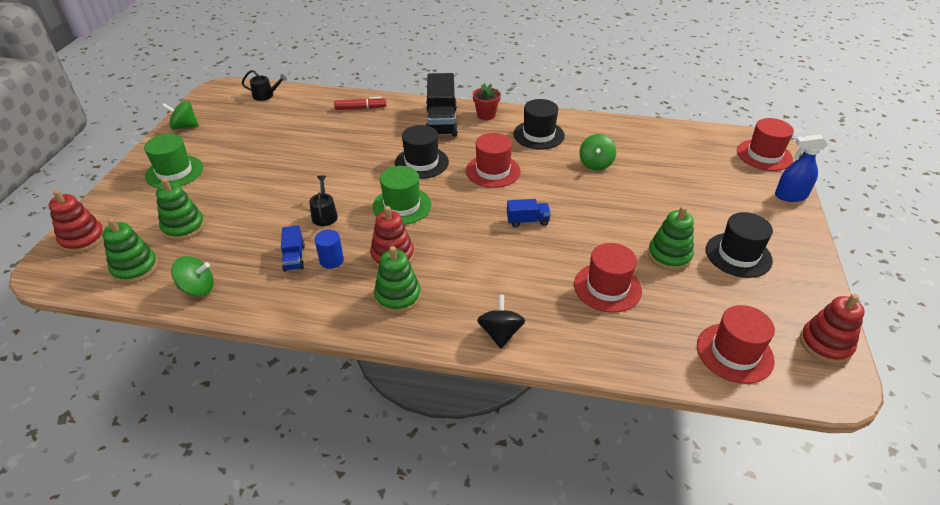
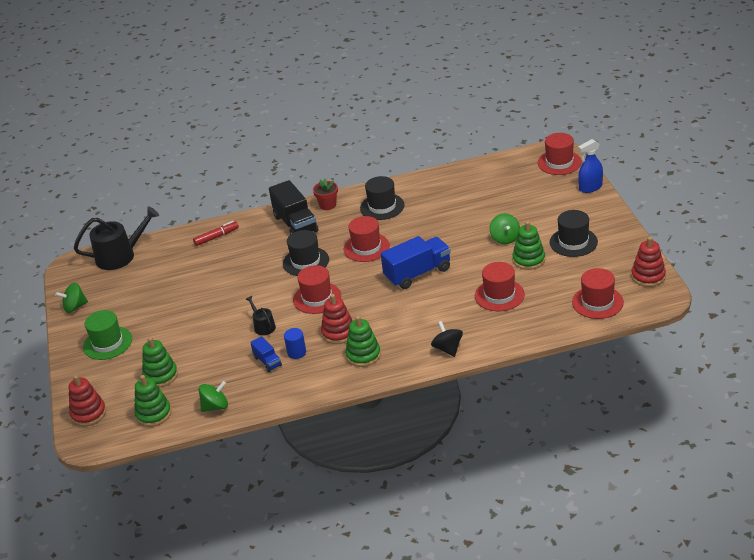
camera: 20 degrees left, 5 degrees down
black watering can [242,70,287,101] -> black watering can [74,206,159,270], size x1.98
green hat [373,166,431,225] -> red hat [293,265,341,314]
blue truck [507,199,551,228] -> blue truck [381,236,451,289], size x1.98
green spinning top [580,134,616,170] -> green spinning top moved to [489,213,520,244]

